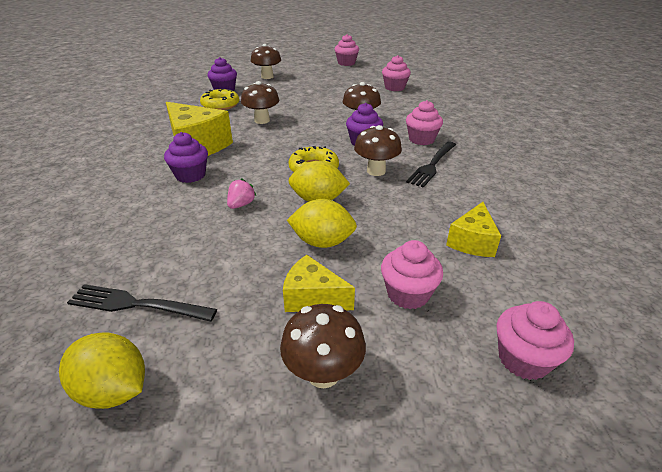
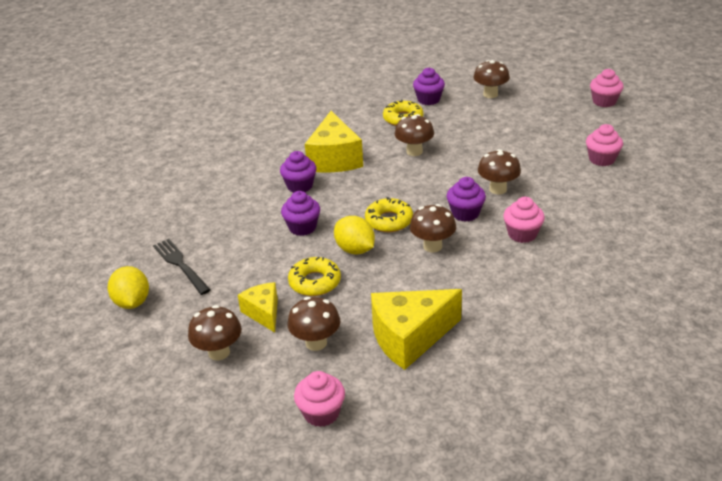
camera: 45 degrees right, 0 degrees up
pink strawberry [227,178,256,209] -> purple cupcake [281,191,320,236]
yellow lemon [287,199,357,248] -> yellow donut [288,257,341,296]
pink cupcake [381,240,443,309] -> brown mushroom [288,297,340,351]
black fork [406,142,456,188] -> none
yellow cheese [446,202,501,257] -> yellow cheese [371,289,462,370], size x1.75

